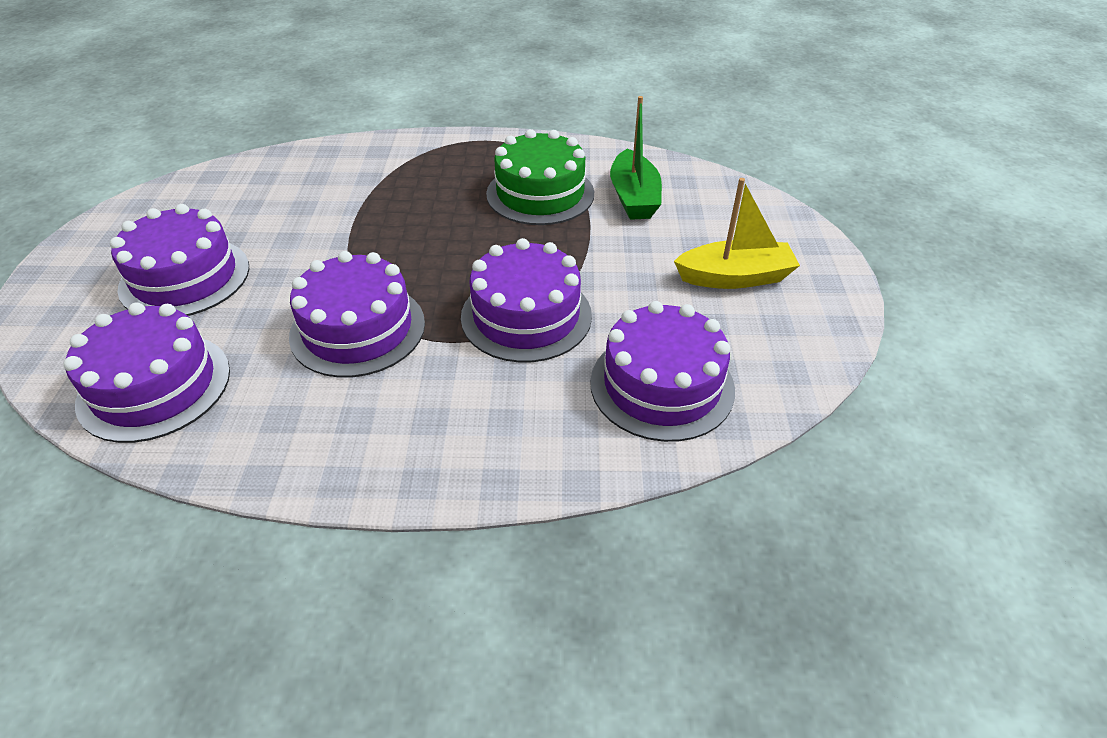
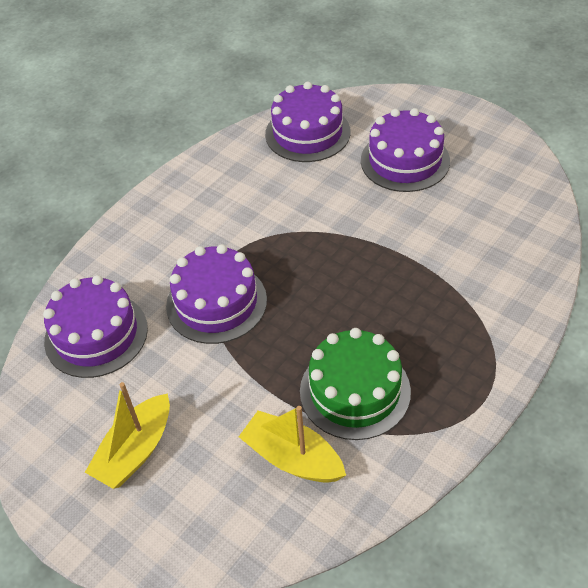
camera: 130 degrees right, 5 degrees up
purple cake [289,251,425,378] -> none
green boat [610,96,662,220] -> yellow boat [239,406,346,483]

